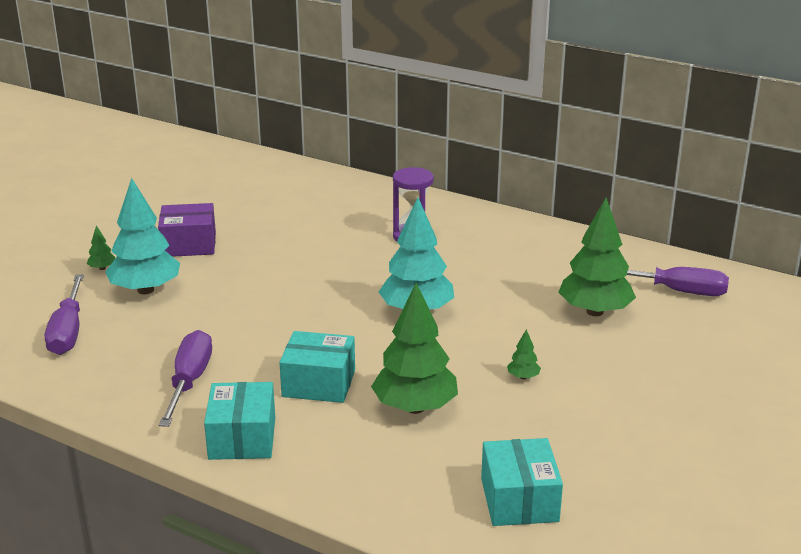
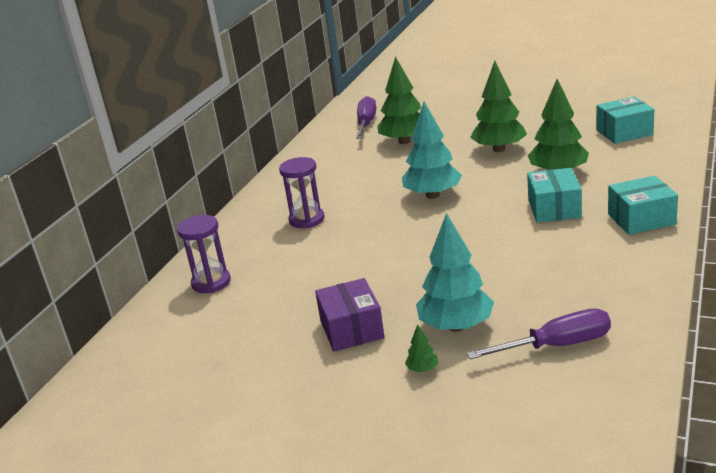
camera: 95 degrees left, 0 degrees up
purple screwdriver [159,330,212,427] -> none
green tree [507,329,541,379] -> green tree [470,61,527,152], size x2.45
none -> purple hourglass [177,215,231,293]

